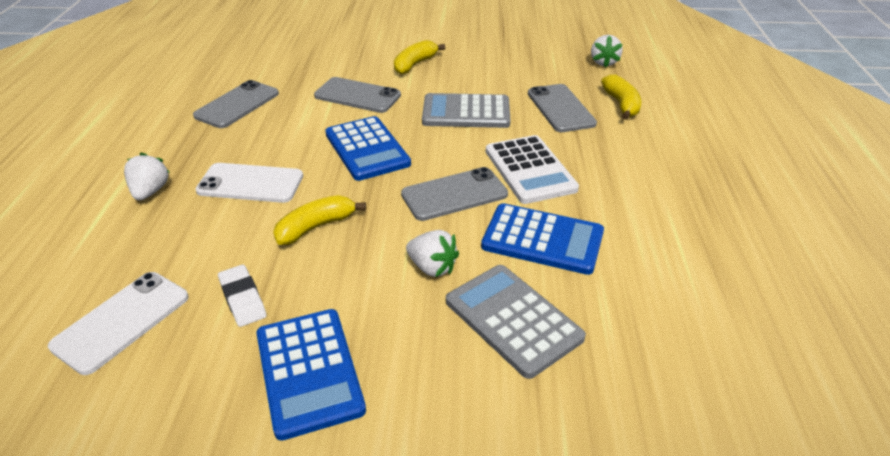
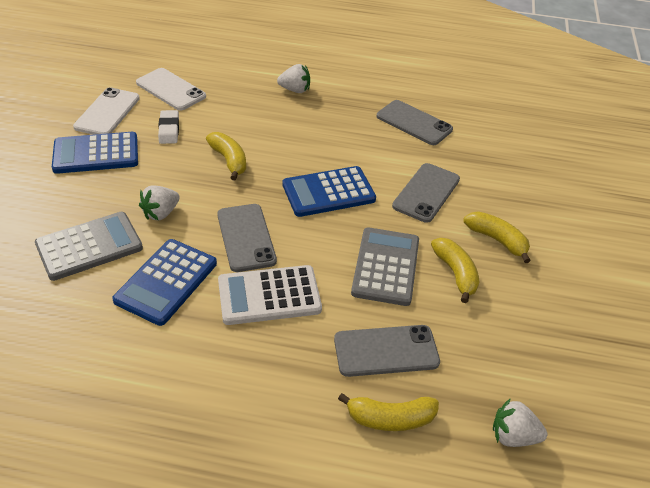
camera: 95 degrees right, 5 degrees up
white phone [196,163,303,203] -> white phone moved to [73,87,140,135]
white eraser [218,265,267,327] -> white eraser turned 75 degrees counterclockwise [158,110,179,144]
none -> yellow banana [431,238,479,303]

